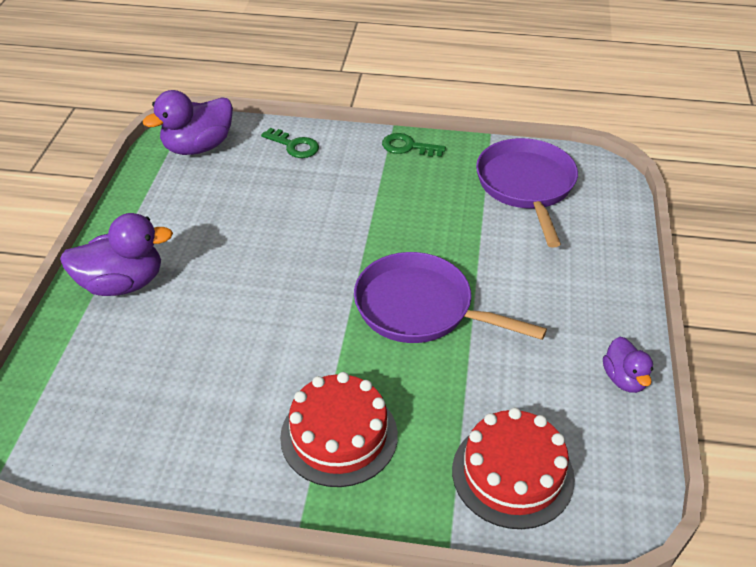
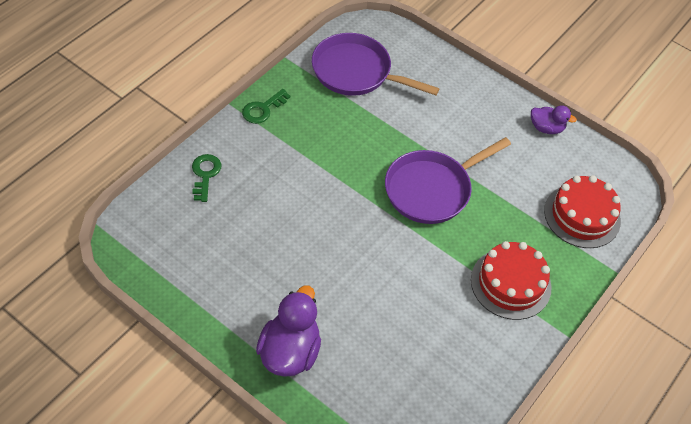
camera: 65 degrees left, 10 degrees up
purple duck [143,90,233,155] -> none
green key [261,128,319,158] -> green key turned 60 degrees counterclockwise [192,154,222,202]

